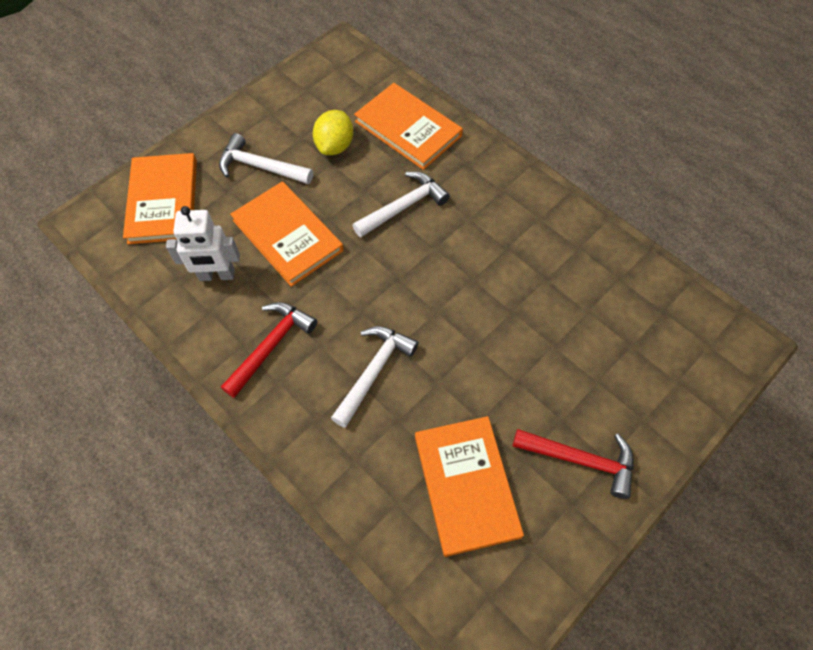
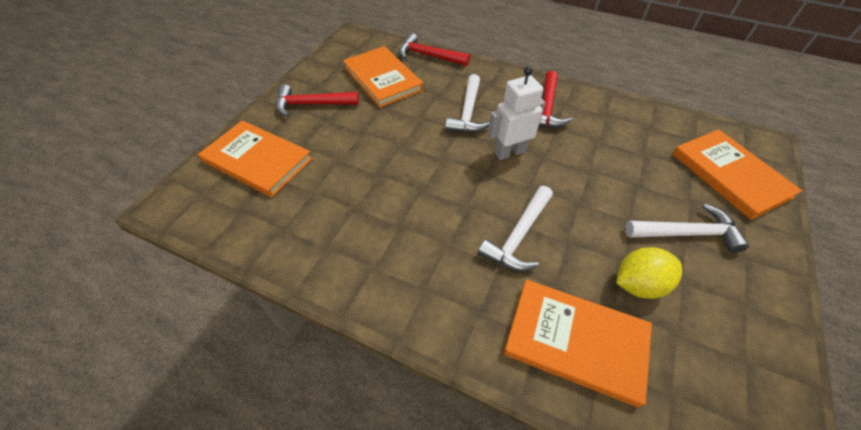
camera: 160 degrees right, 10 degrees down
white robot [166,206,240,281] -> white robot moved to [488,66,546,160]
orange book [230,181,344,287] -> orange book moved to [198,120,313,197]
yellow lemon [313,110,353,155] -> yellow lemon turned 75 degrees clockwise [616,247,682,299]
none -> red hammer [399,33,470,66]

